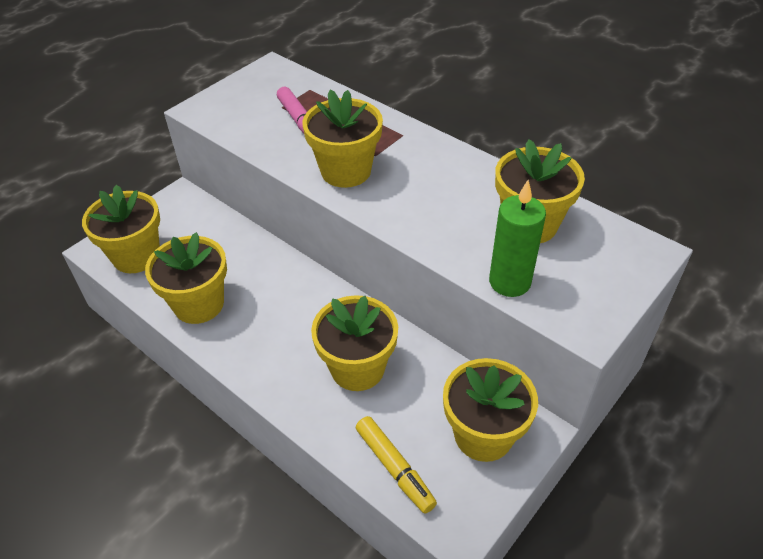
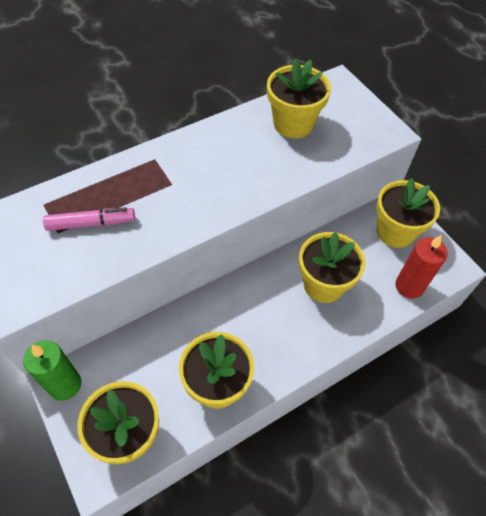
camera: 75 degrees left, 10 degrees up
yellow flower pot [302,90,383,188] -> none
yellow marker [356,416,437,514] -> red candle [395,234,448,299]
green candle [489,180,546,297] -> green candle moved to [23,340,81,401]

